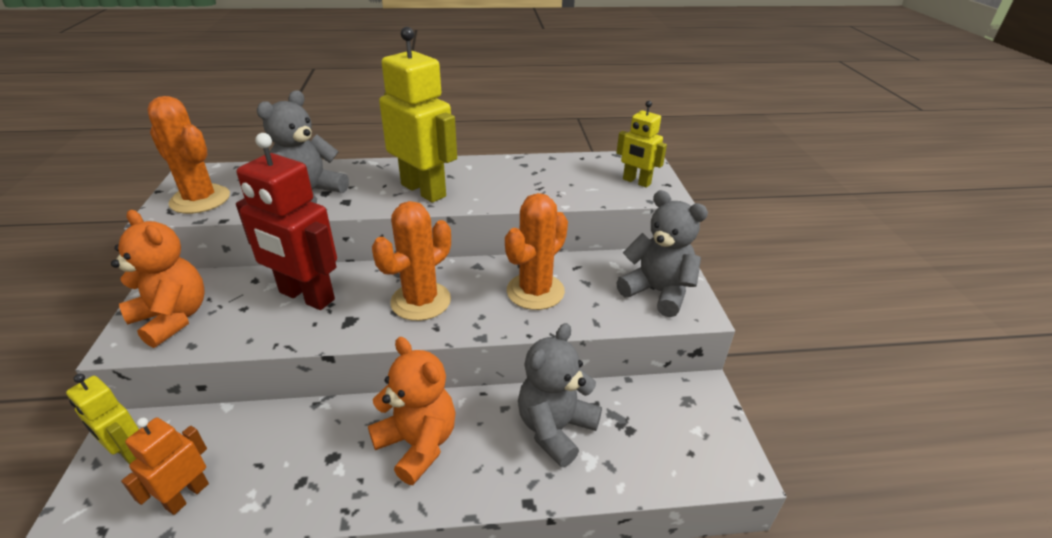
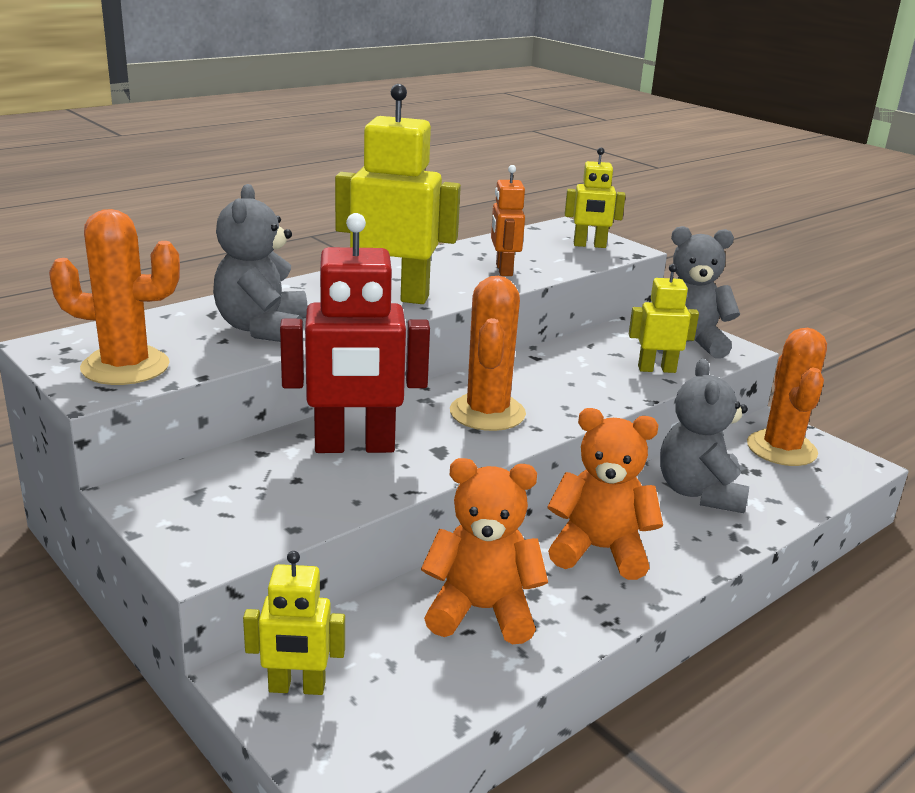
camera: 35 degrees left, 10 degrees down
orange teddy bear [111,210,204,348] -> orange teddy bear moved to [421,458,548,644]
orange robot [121,418,209,515] -> orange robot moved to [491,165,525,276]
orange cactus [505,193,568,310] -> orange cactus moved to [747,328,827,466]
none -> yellow robot [629,264,699,373]

